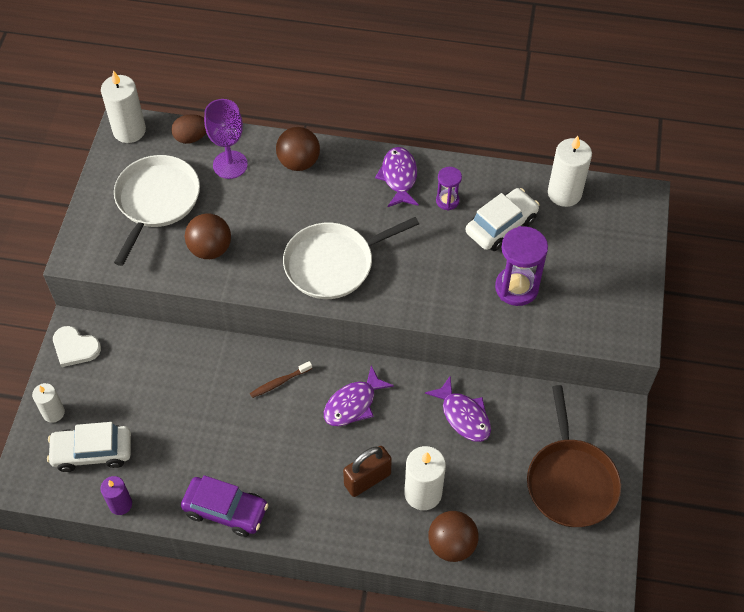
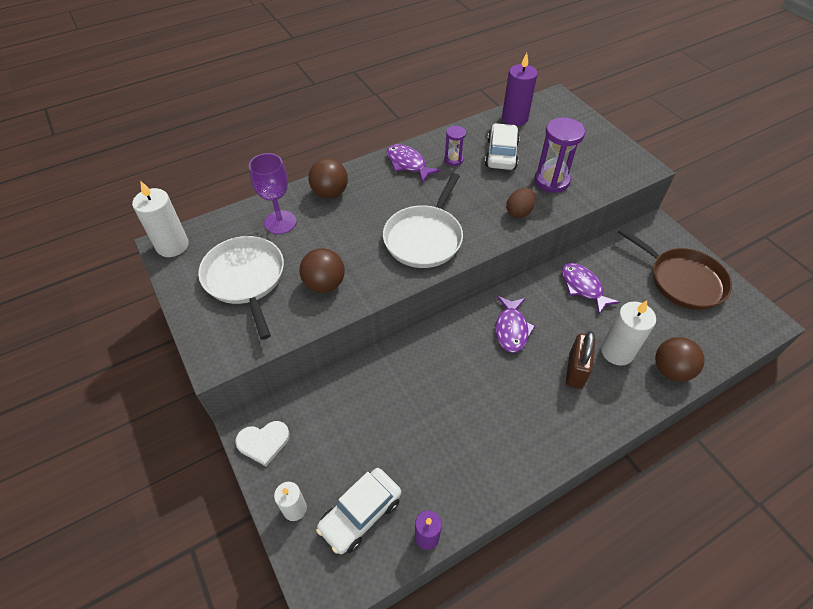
camera: 40 degrees left, 5 degrees down
brown egg [171,114,206,144] -> brown egg moved to [506,188,535,218]
purple car [181,475,269,537] -> none
brown toothbrush [250,361,312,398] -> none
purple fish [425,376,491,442] -> purple fish turned 135 degrees counterclockwise [562,263,620,314]
white candle [548,136,592,207] -> purple candle [502,53,538,126]

